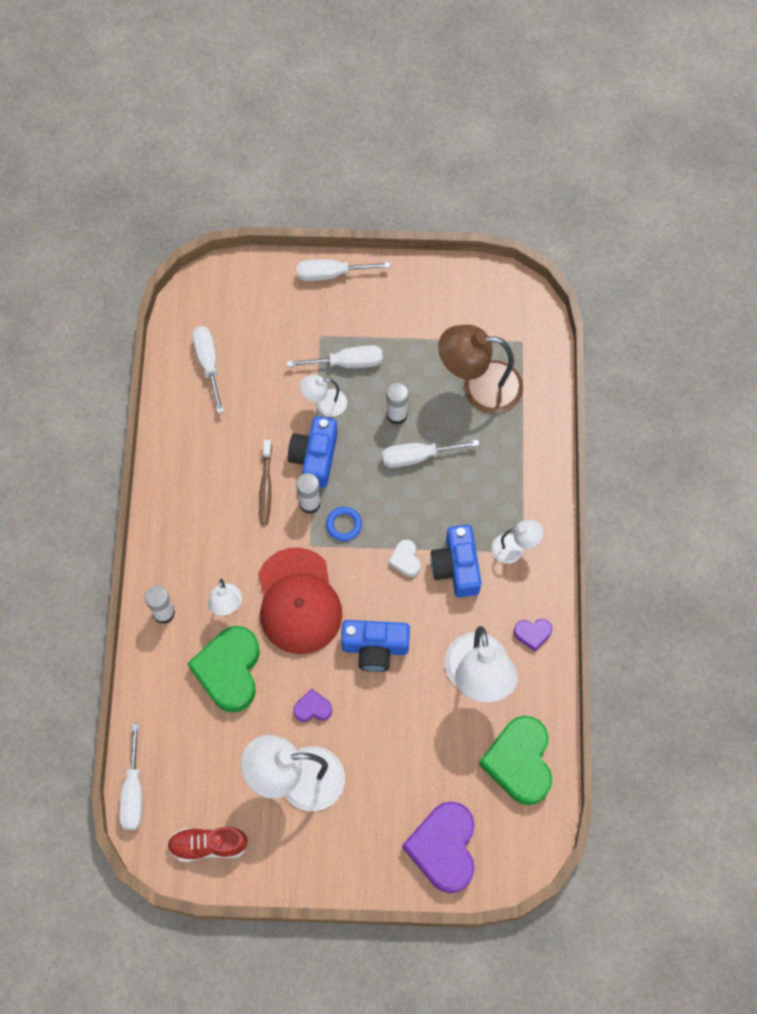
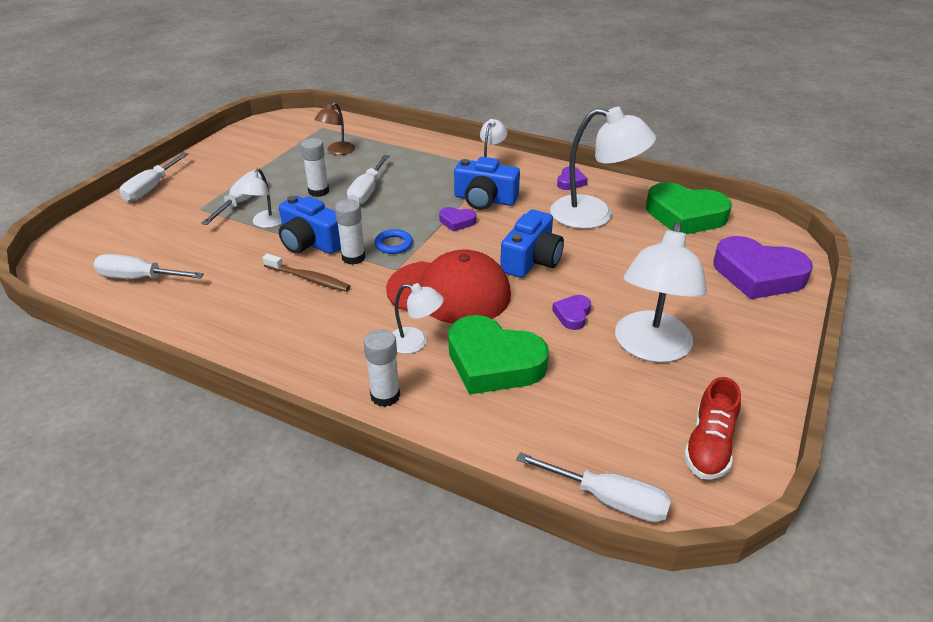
camera: 65 degrees left, 30 degrees down
white heart [388,540,421,577] -> purple heart [439,207,476,232]
brown lamp [438,325,523,414] -> brown lamp [315,102,355,155], size x0.52

